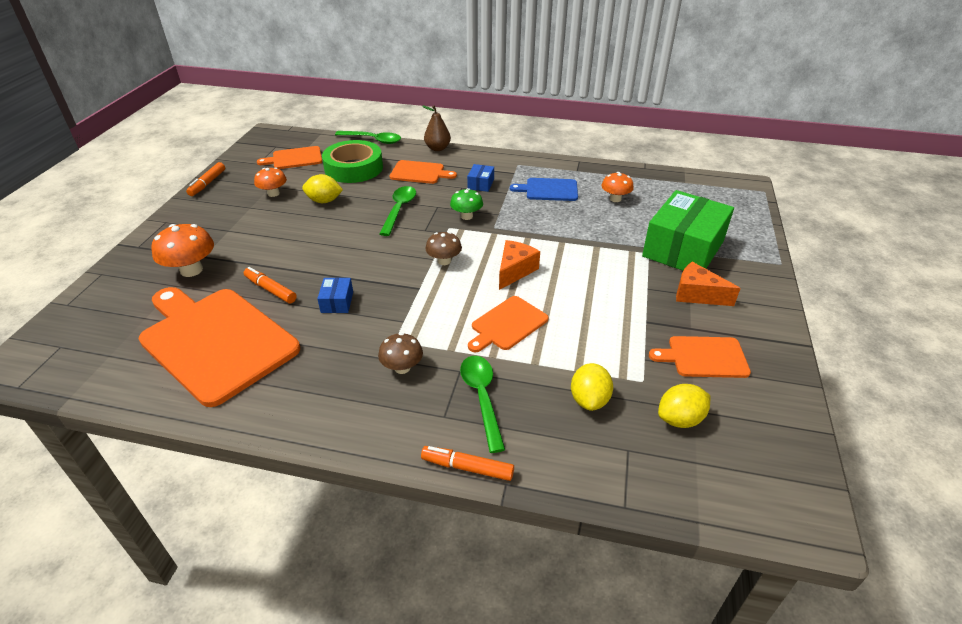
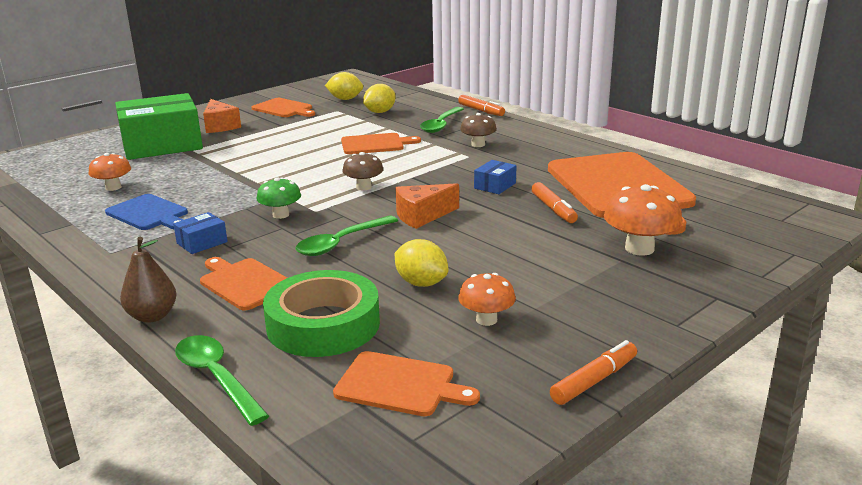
camera: 145 degrees left, 15 degrees down
orange cheese [499,240,540,290] -> orange cheese moved to [395,183,459,229]

